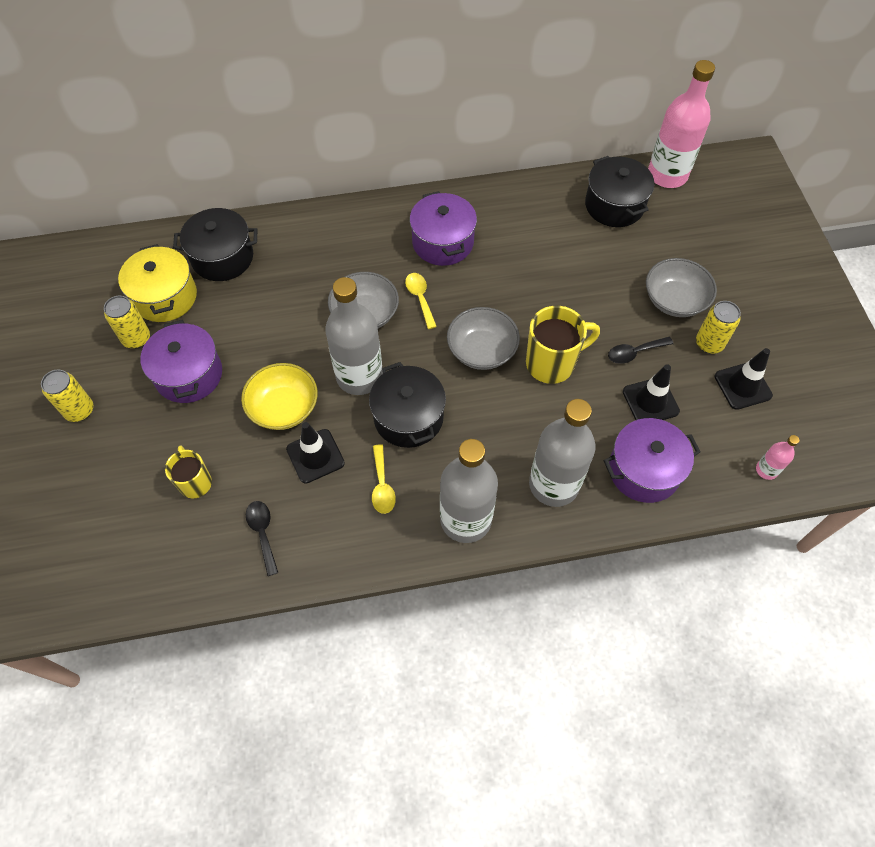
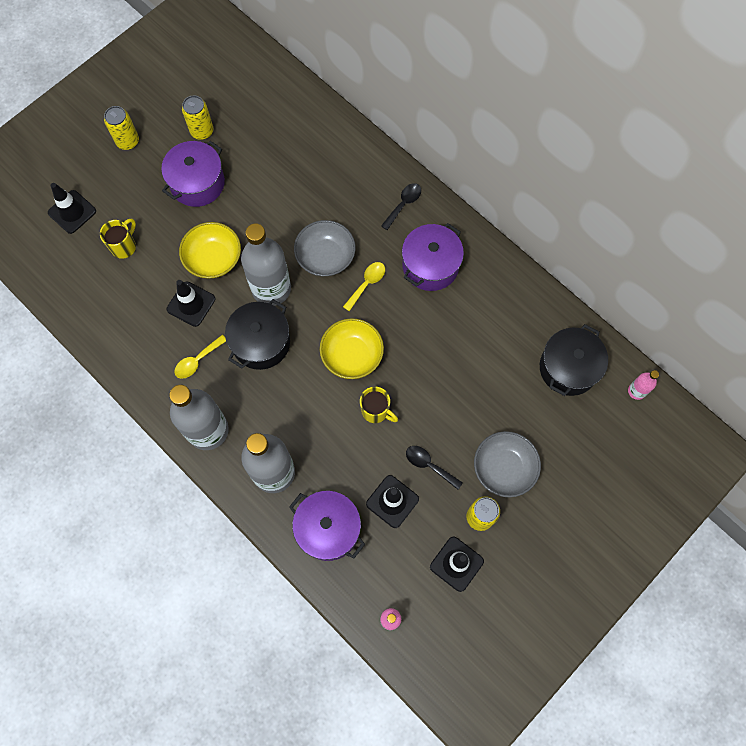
camera: 55 degrees right, 10 degrees up
yellow pot [118,244,197,322] -> none
black pot [173,208,257,281] -> none
black spoon [246,501,278,576] -> black spoon moved to [381,183,421,230]
grey bowl [447,307,520,370] -> yellow bowl [320,318,384,379]
yellow mug [526,306,600,384] -> yellow mug [360,387,398,423], size x0.62
pink bottle [648,60,715,188] -> pink bottle [628,370,659,400], size x0.45
none -> black traffic cone [48,183,96,234]

